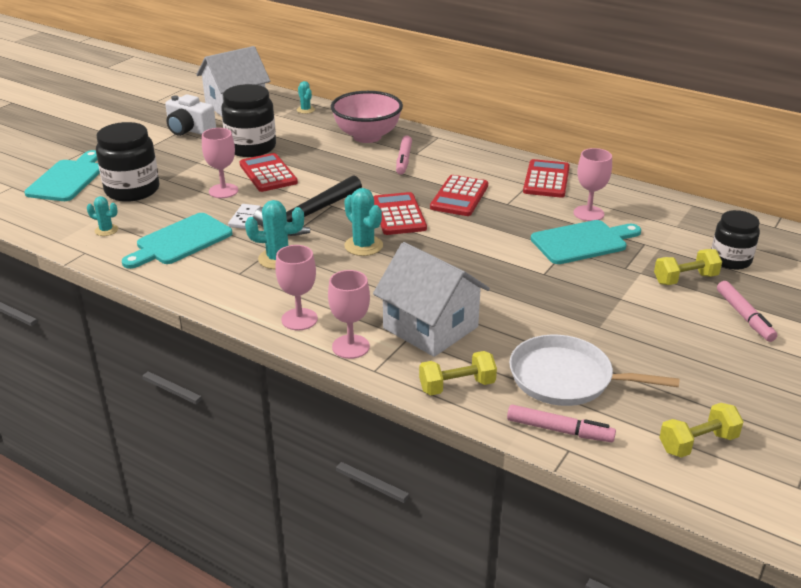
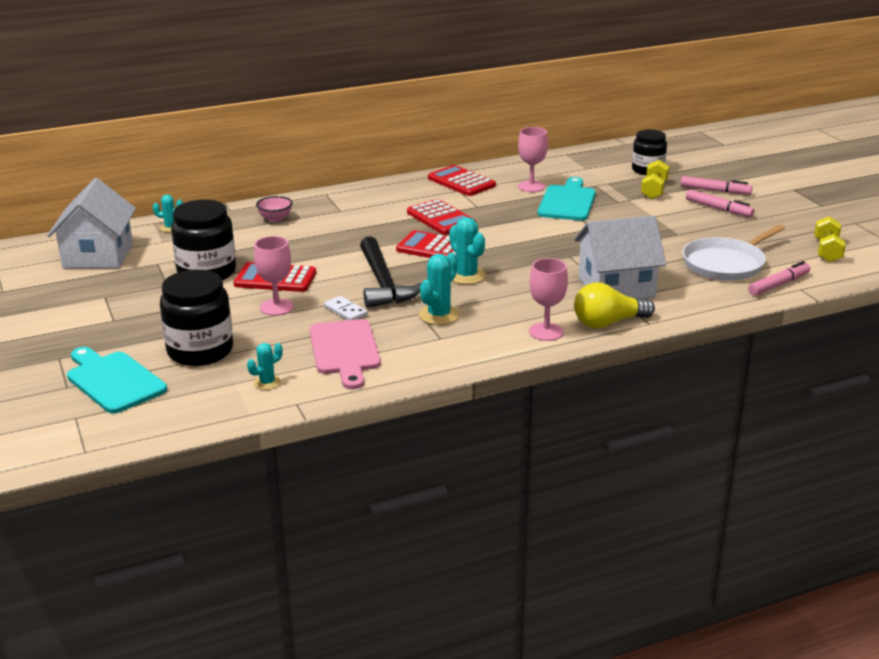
camera: 55 degrees left, 5 degrees down
turquoise cutting board [122,213,233,269] -> pink cutting board [309,319,381,389]
white camera [165,94,216,136] -> none
pink goblet [328,270,370,359] -> yellow light bulb [574,282,655,328]
pink bowl [331,91,403,143] -> pink bowl [256,196,293,222], size x0.46
turquoise cactus [344,188,383,256] -> turquoise cactus turned 60 degrees clockwise [449,217,486,284]
pink marker [396,136,412,175] -> pink marker moved to [686,189,755,217]
yellow dumbbell [419,351,497,395] -> none

